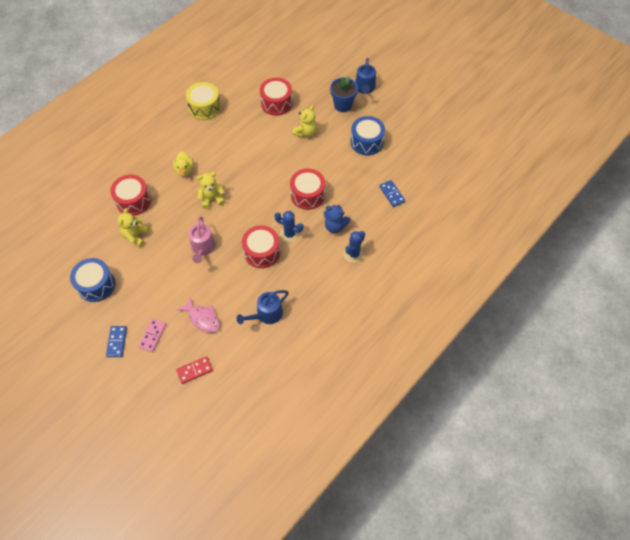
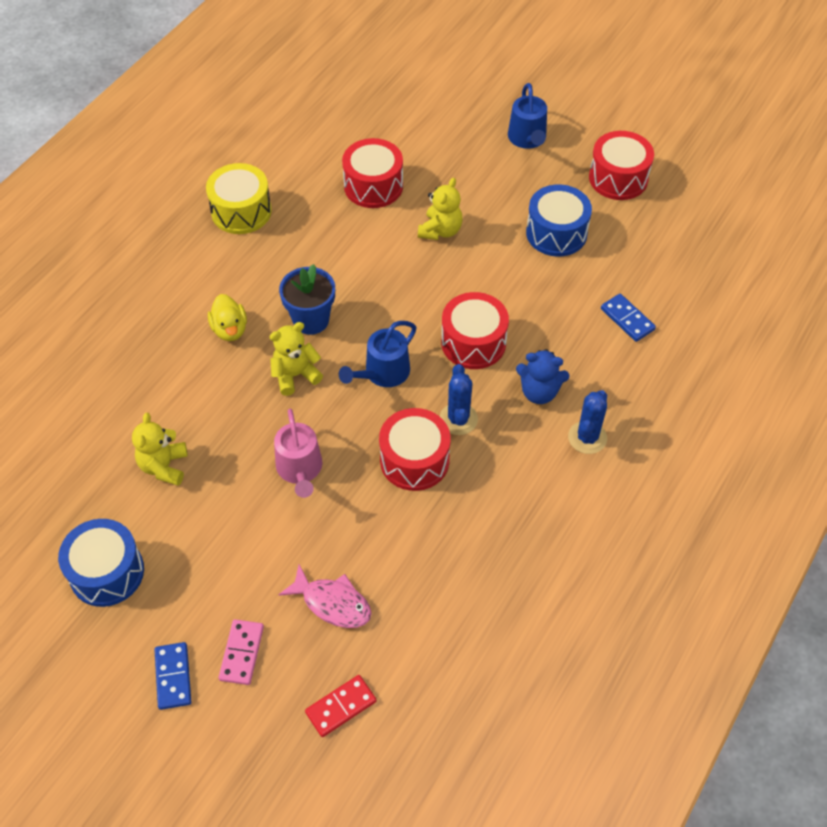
camera: 10 degrees left, 5 degrees down
red drum [110,175,151,216] -> red drum moved to [589,131,654,200]
blue watering can [237,290,289,324] -> blue watering can moved to [339,321,416,387]
blue cactus [274,211,303,243] -> blue cactus turned 75 degrees clockwise [440,364,478,435]
blue flower pot [330,76,358,112] -> blue flower pot moved to [279,264,335,335]

